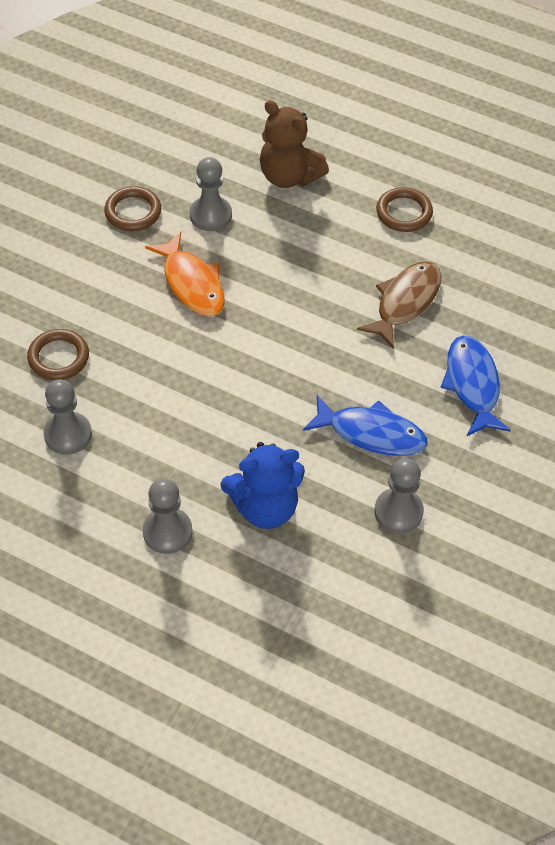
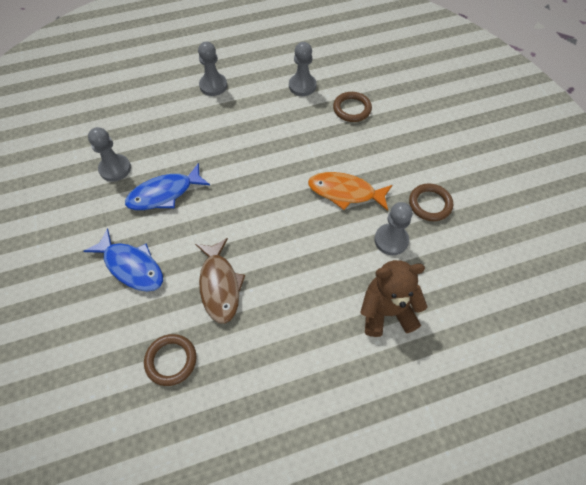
camera: 135 degrees right, 5 degrees up
blue teddy bear [221,442,305,529] -> none
brown ring [376,187,433,232] -> brown ring moved to [144,334,197,386]

